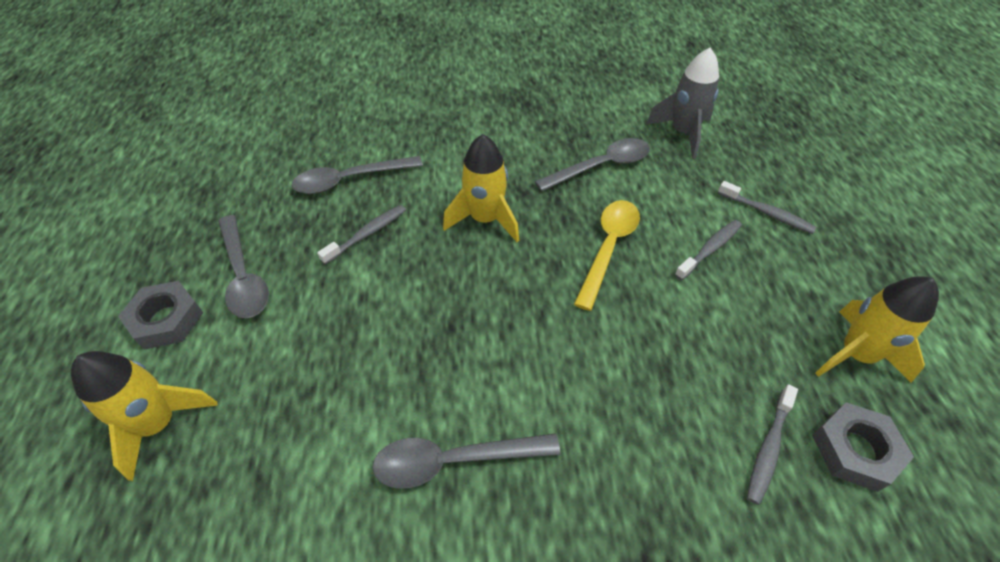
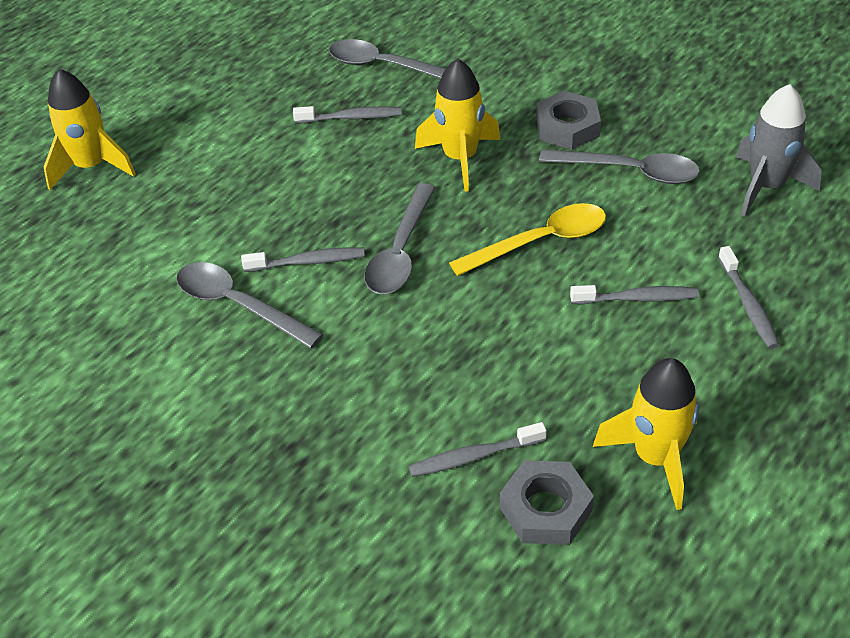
camera: 45 degrees right, 5 degrees down
grey nut [118,281,203,350] -> grey nut moved to [536,91,601,150]
grey spoon [218,215,269,318] -> grey spoon moved to [364,183,435,294]
none -> grey toothbrush [241,247,365,272]

